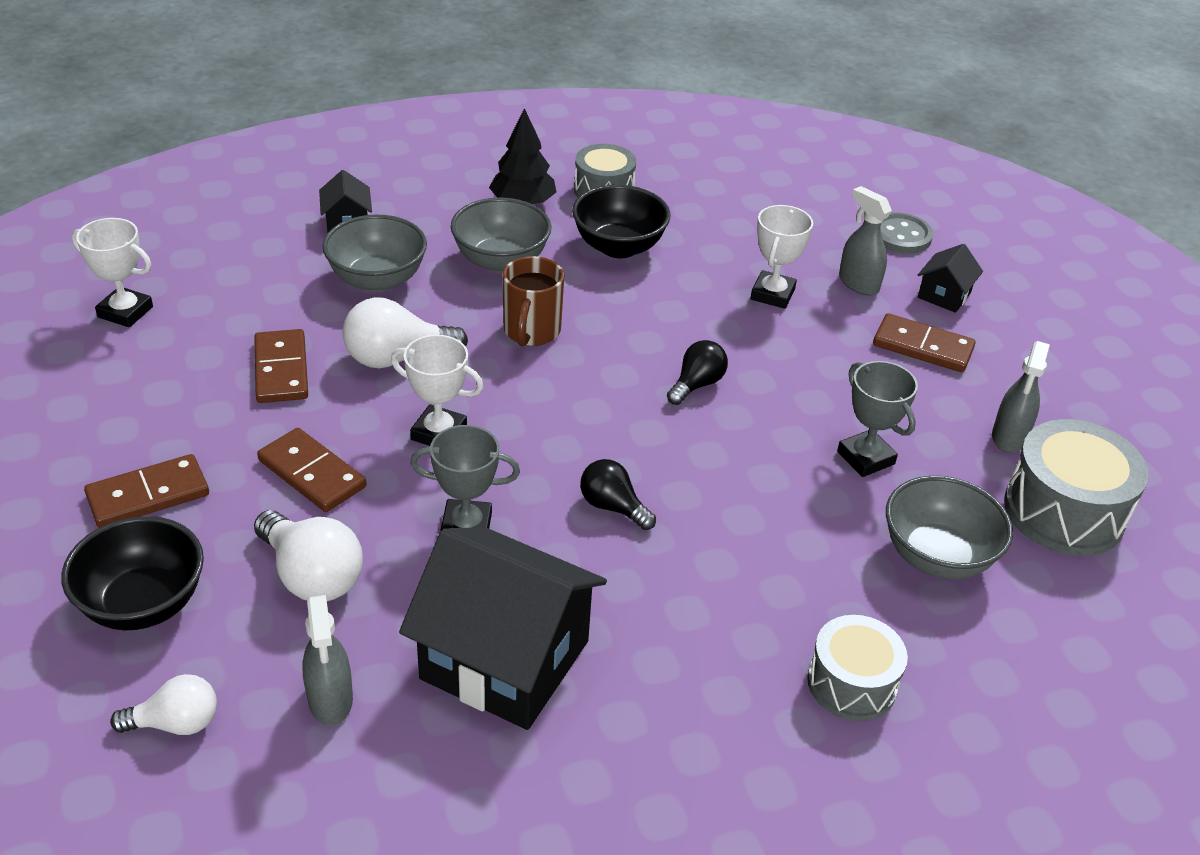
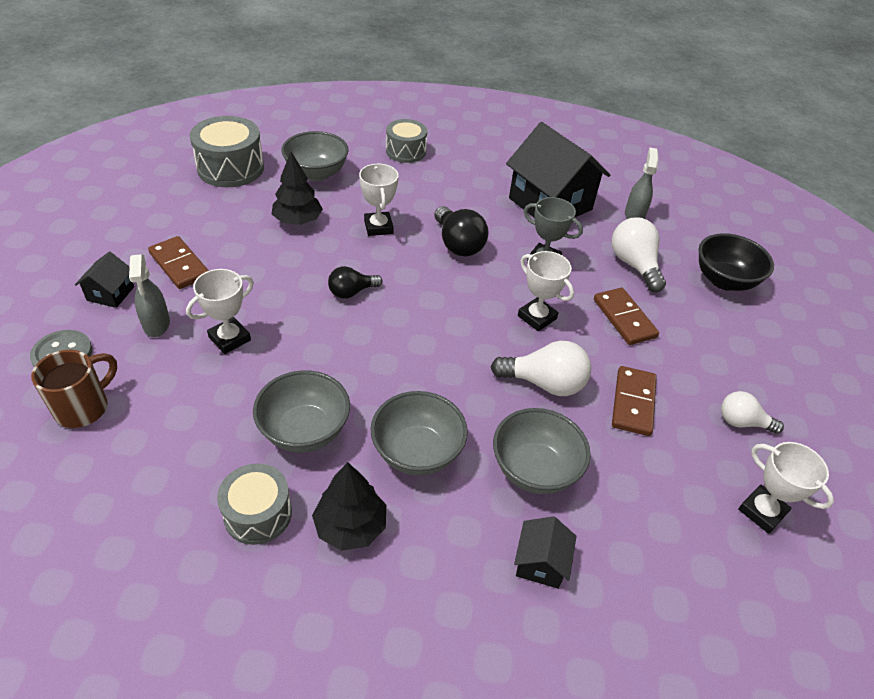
camera: 155 degrees left, 5 degrees up
brown domino [84,454,209,528] -> none
white light bulb [110,674,217,735] -> white light bulb moved to [721,391,784,434]
brown mug [503,256,564,346] -> brown mug moved to [31,350,117,428]
black bowl [572,185,671,258] -> grey bowl [253,370,350,453]
black light bulb [580,459,656,530] -> black light bulb [434,206,489,256], size x1.56
grey trophy [837,361,918,477] -> black tree [272,152,323,225]
black house [918,244,983,313] -> black house turned 45 degrees counterclockwise [75,252,134,308]
grey spray bottle [992,341,1050,453] -> none
none -> white trophy [359,164,399,236]

